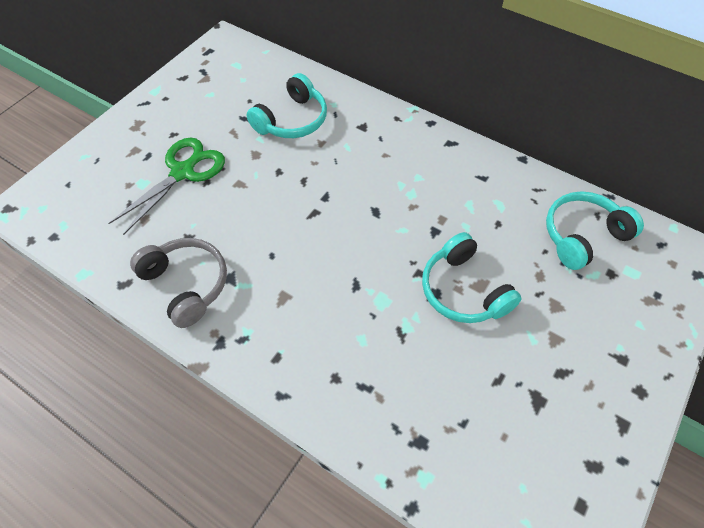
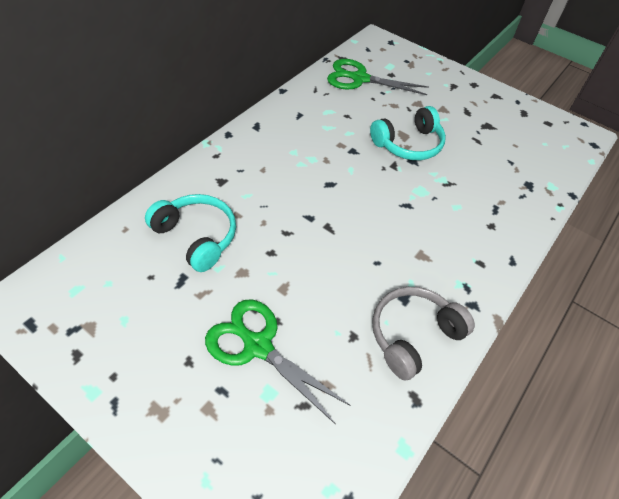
camera: 90 degrees left, 5 degrees down
turquoise headphones [546,191,644,270] -> green scissors [327,59,429,95]

